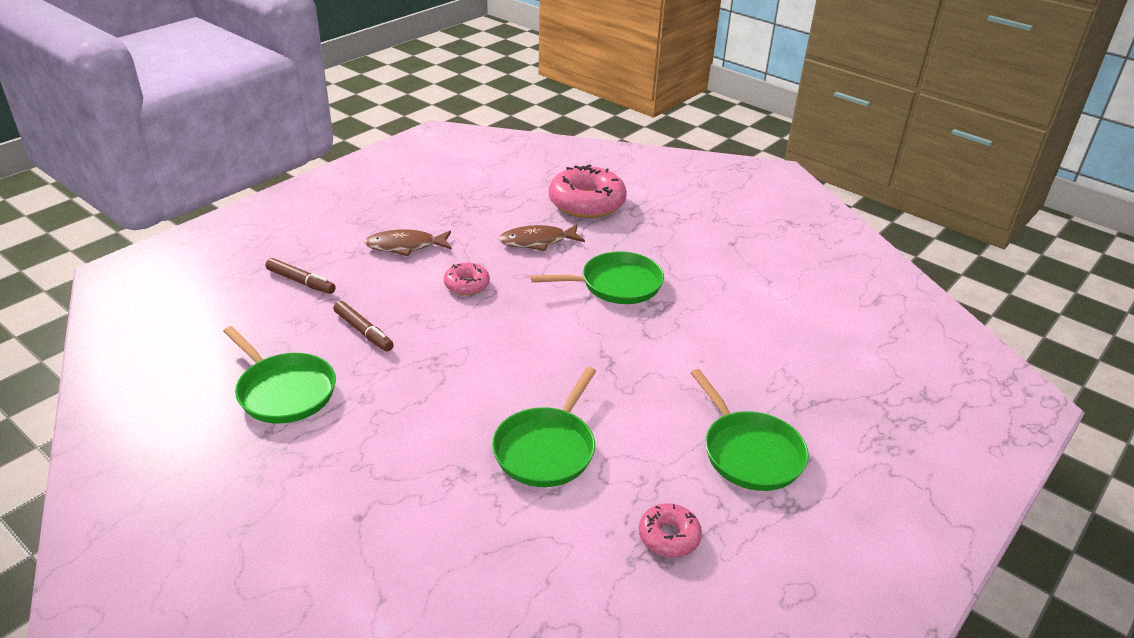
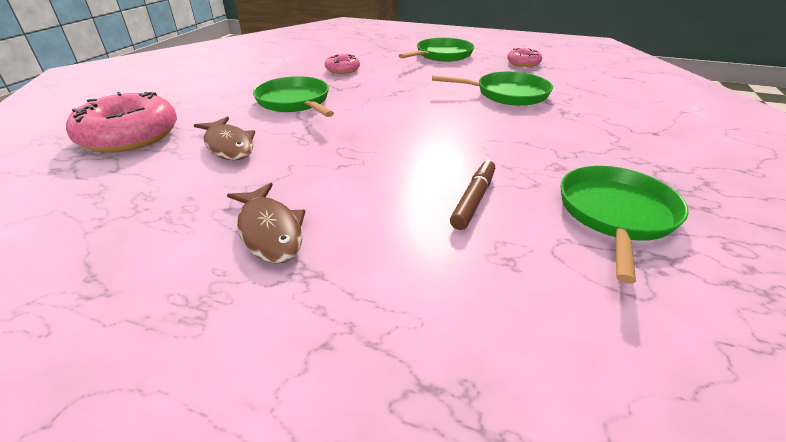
camera: 110 degrees left, 0 degrees up
brown marker [265,258,336,294] -> none
pink donut [444,262,490,295] -> pink donut moved to [325,54,360,74]

